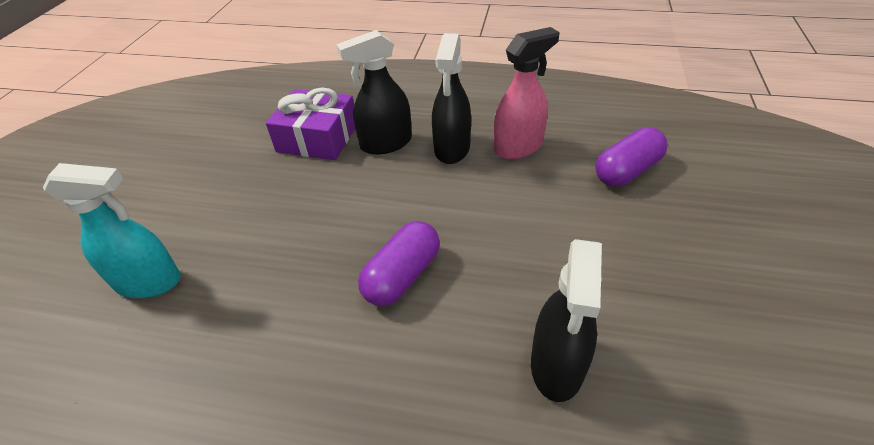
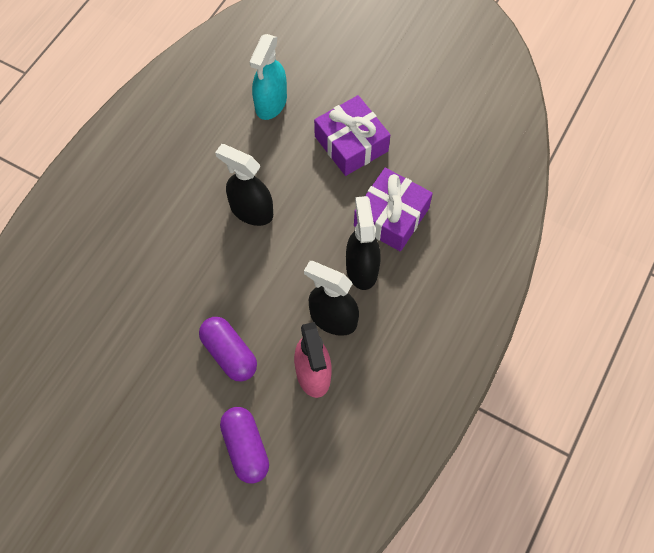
camera: 105 degrees right, 20 degrees up
purple capsule [358,221,440,306] -> purple capsule moved to [199,317,257,381]
black spray bottle [531,239,602,402] -> black spray bottle moved to [215,144,273,226]
none -> purple gift [314,95,390,176]

